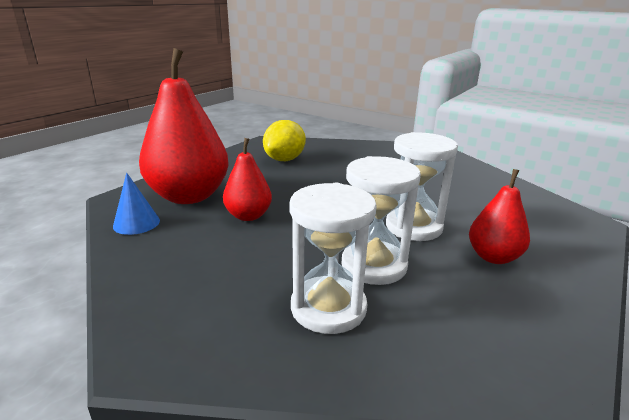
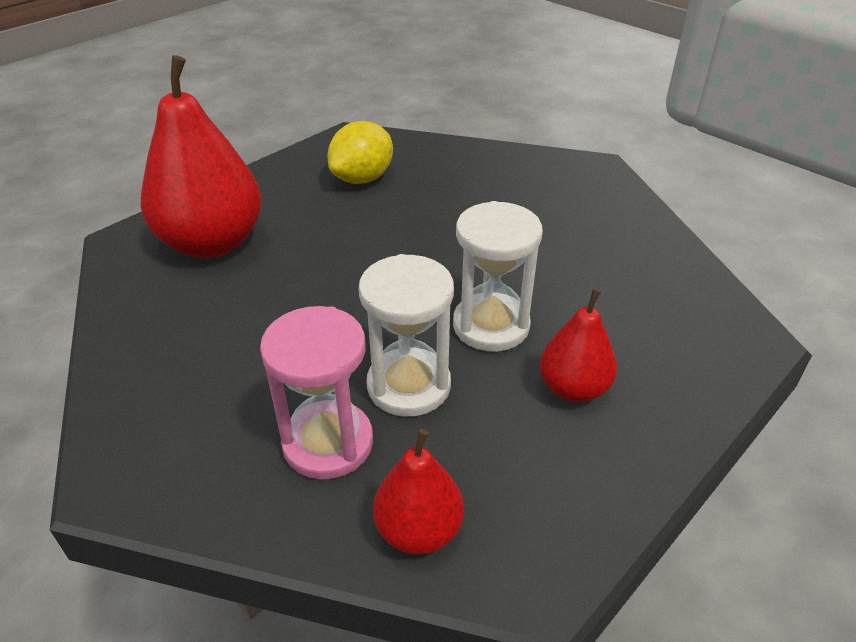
camera: 10 degrees right, 15 degrees up
blue cone [113,173,160,235] -> none
red pear [223,138,272,221] -> red pear moved to [373,429,464,554]
white hourglass [289,183,377,334] -> pink hourglass [260,306,373,480]

